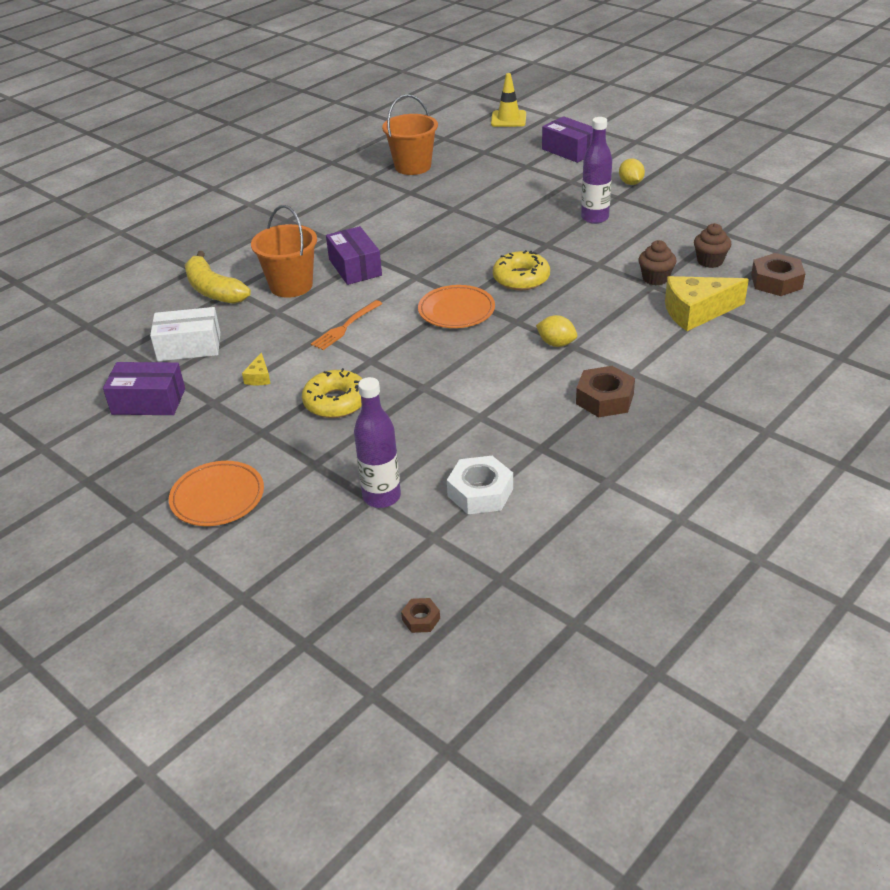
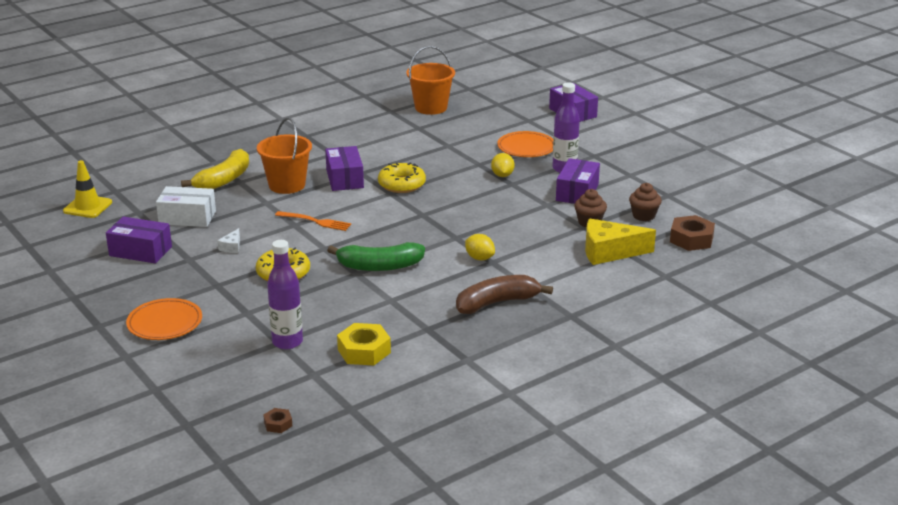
camera: 10 degrees right, 10 degrees down
yellow banana [185,251,251,304] -> yellow banana turned 120 degrees counterclockwise [181,149,249,189]
yellow cheese [242,352,270,385] -> white cheese [217,228,240,253]
orange fork [311,300,382,350] -> orange fork turned 120 degrees counterclockwise [275,211,351,231]
orange plate [418,285,495,328] -> orange plate moved to [497,131,553,157]
white nut [447,456,513,514] -> yellow nut [337,323,391,365]
yellow traffic cone [491,73,526,127] -> yellow traffic cone moved to [63,160,112,218]
yellow donut [493,250,550,290] -> yellow donut moved to [378,163,426,193]
brown nut [576,366,635,417] -> brown banana [456,275,553,314]
yellow lemon [619,159,645,185] -> yellow lemon moved to [491,153,515,177]
none -> green banana [327,242,425,271]
none -> purple box [556,158,600,204]

